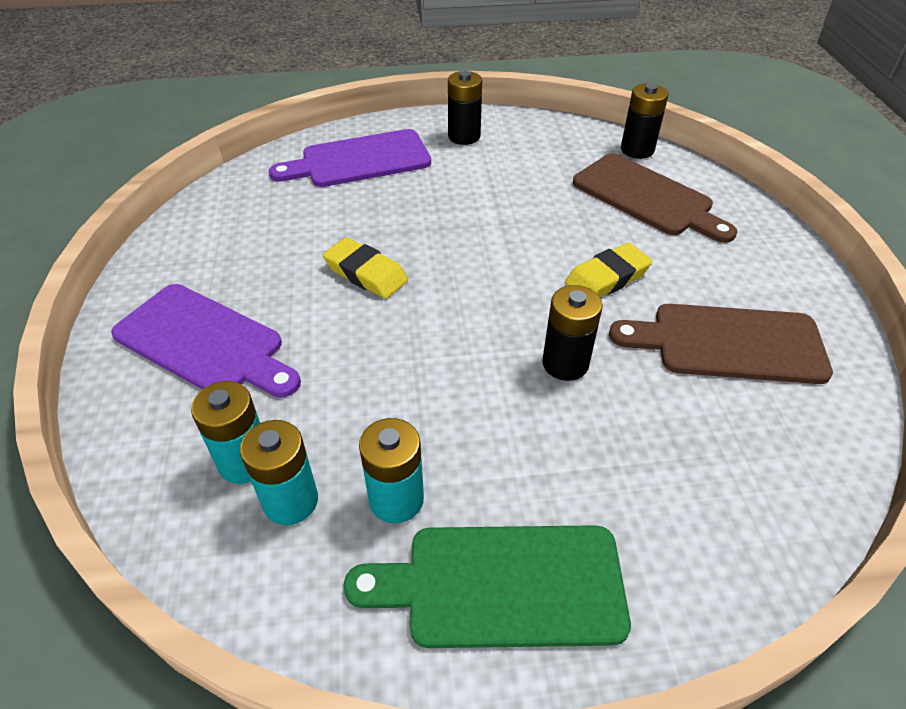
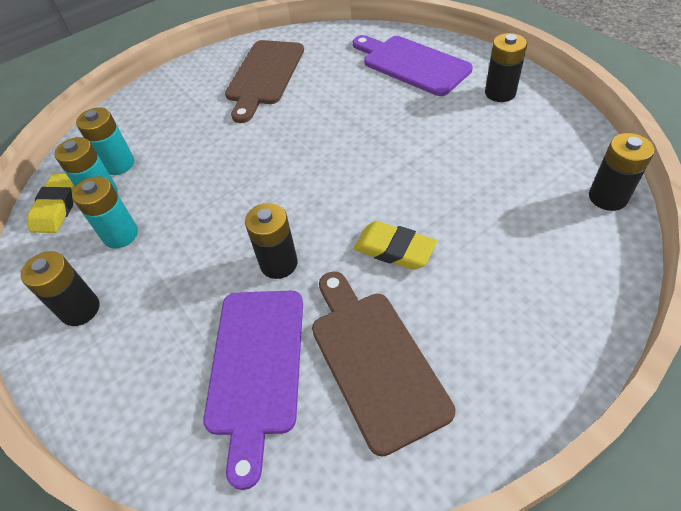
camera: 65 degrees right, 5 degrees up
purple cutting board [111,284,301,398] -> purple cutting board moved to [203,291,303,490]
yellow eraser [323,237,408,299] -> yellow eraser moved to [27,174,75,233]
green cutting board [344,525,631,648] -> black battery [21,251,99,326]
brown cutting board [573,153,737,243] -> brown cutting board moved to [225,40,304,123]

